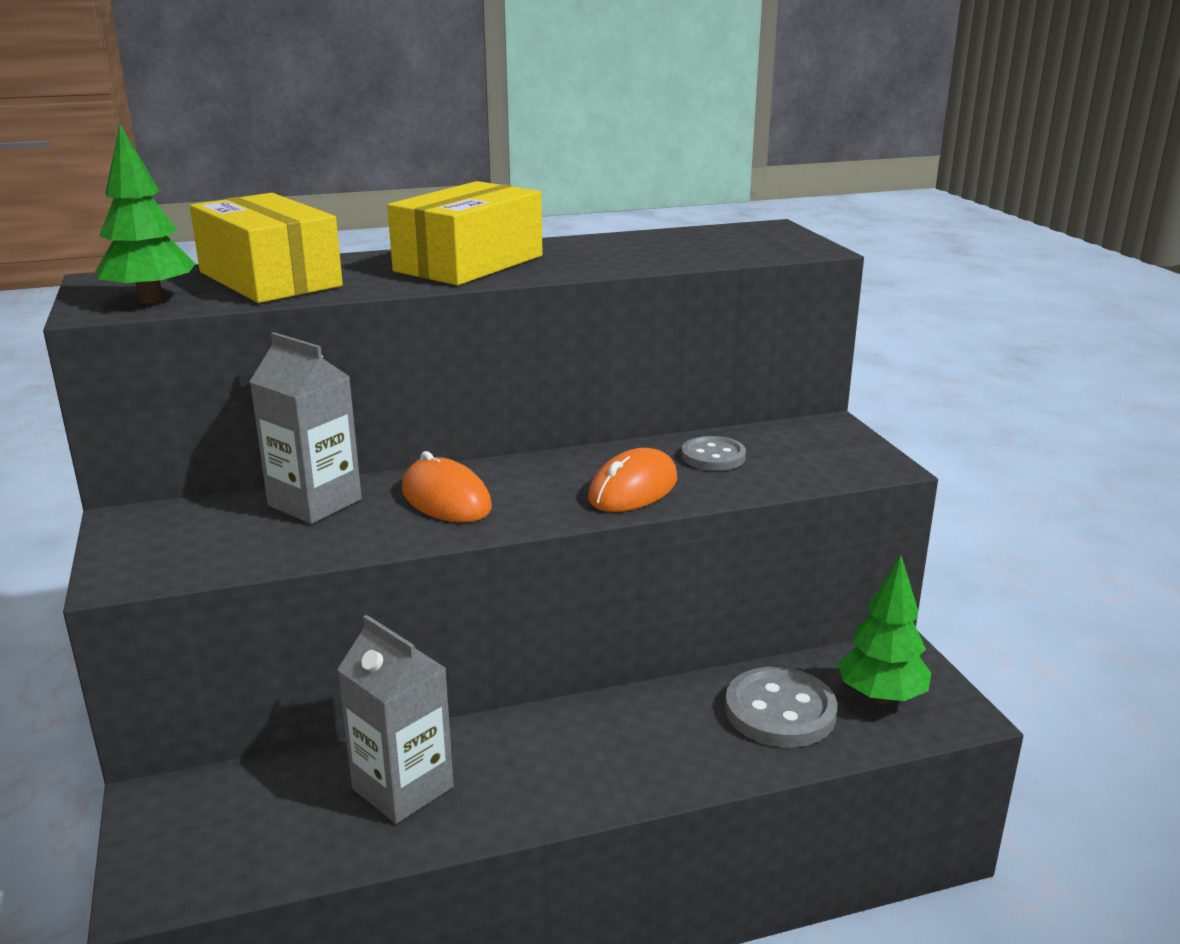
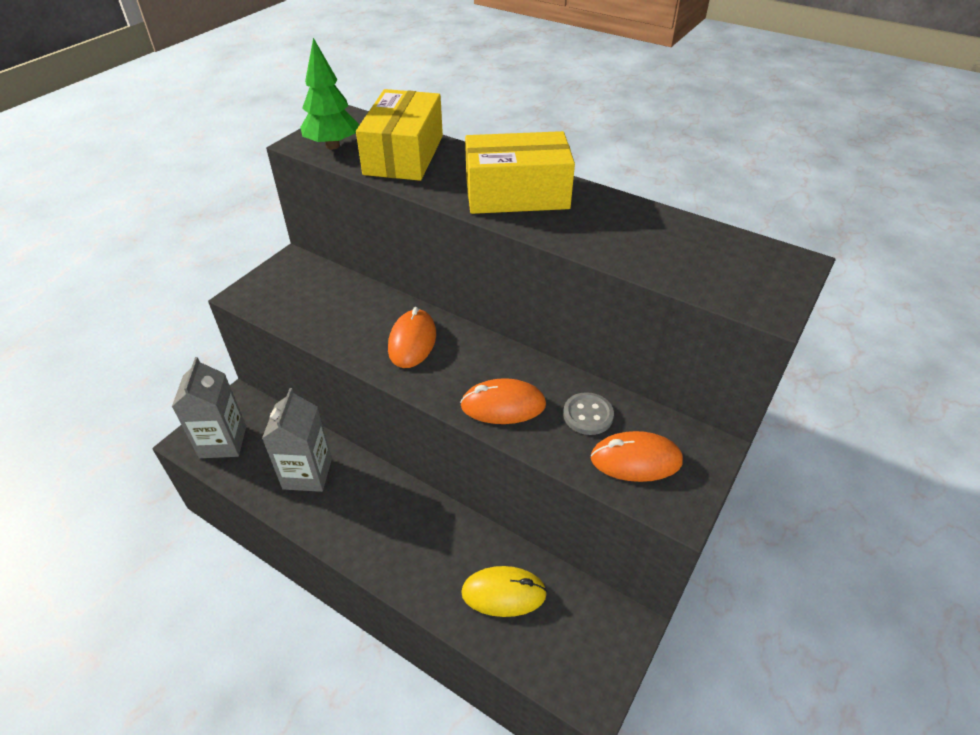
camera: 50 degrees right, 20 degrees up
grey carton [250,332,362,524] -> grey carton moved to [172,357,246,458]
grey button [725,667,837,747] -> yellow mouse [461,566,547,617]
green tree [838,555,931,704] -> none
none -> orange mouse [591,431,683,482]

